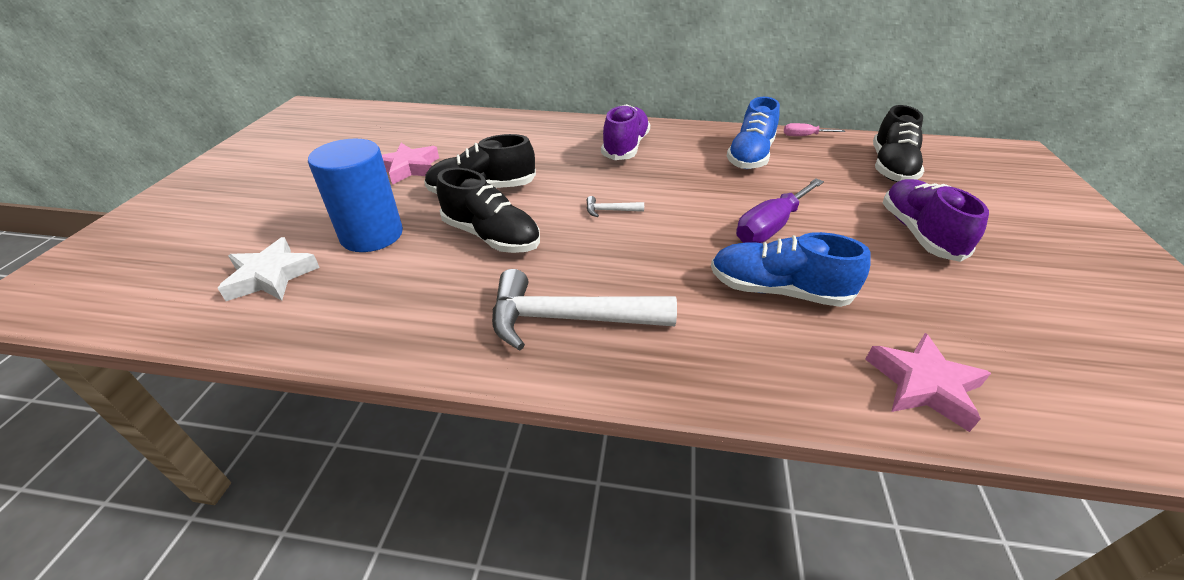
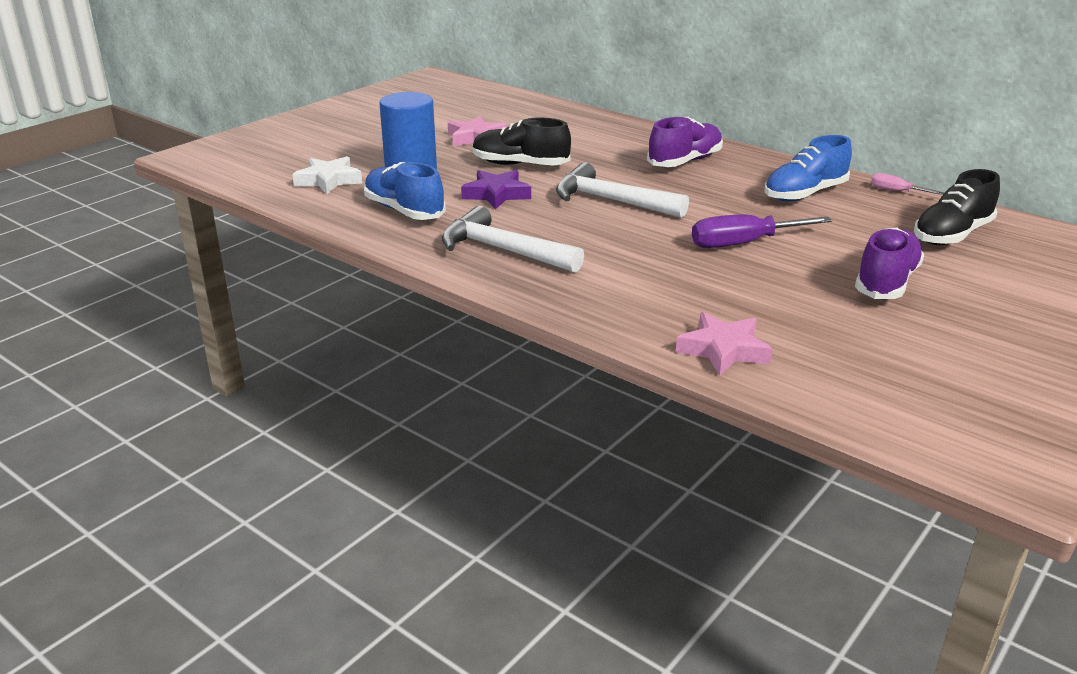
camera: 30 degrees right, 10 degrees down
black shoe [436,168,540,253] -> purple star [461,170,531,209]
white hammer [587,196,644,217] -> white hammer [556,162,689,218], size x2.41
blue shoe [711,232,871,307] -> blue shoe moved to [364,162,446,220]

